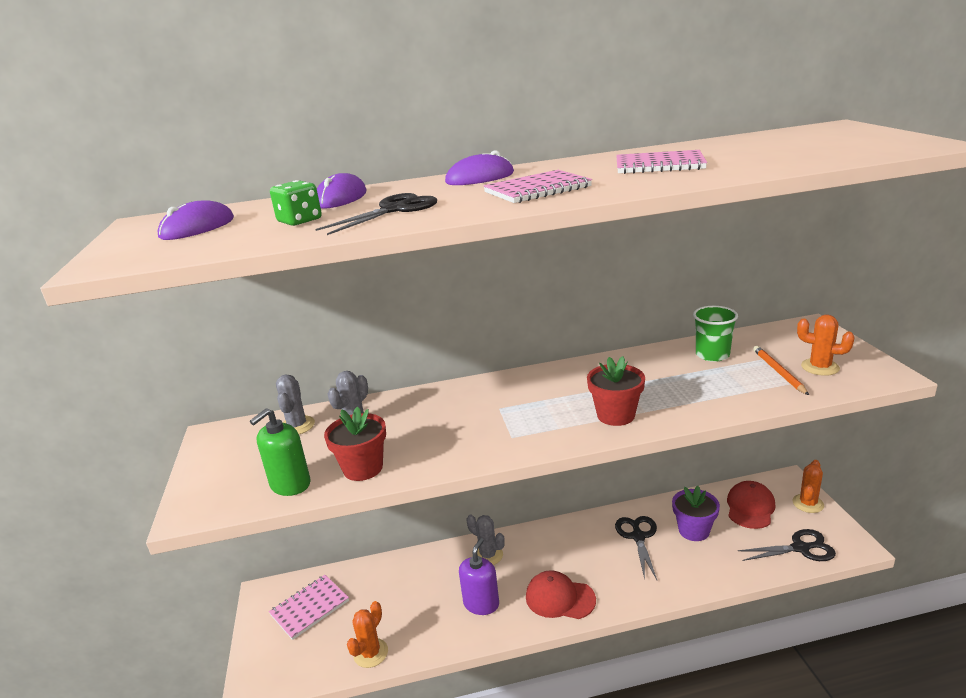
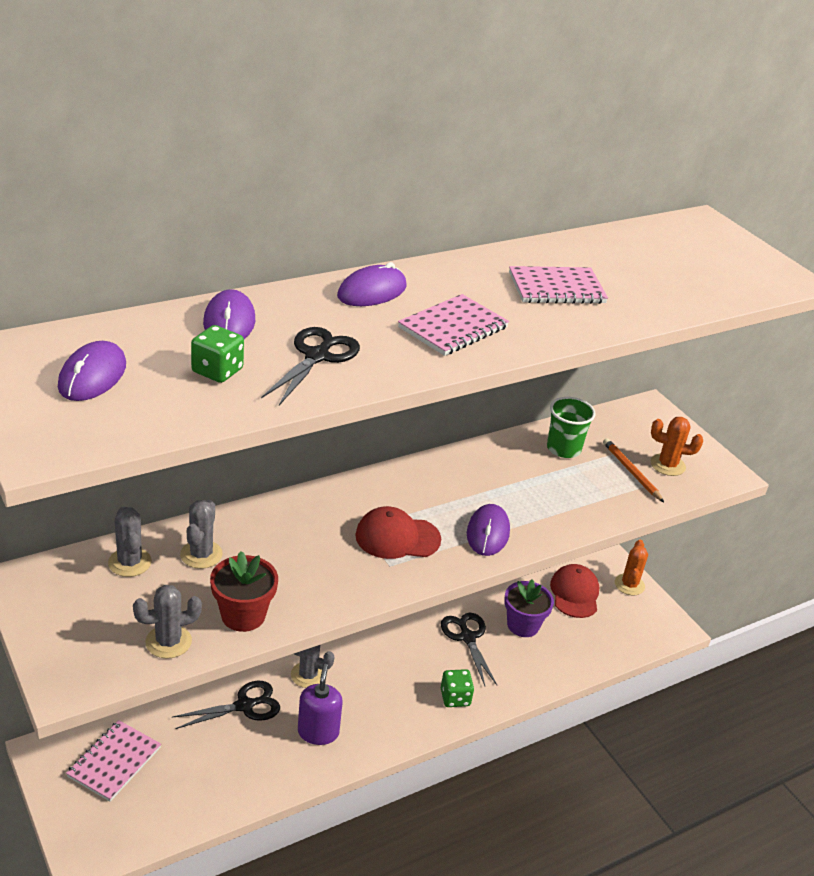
camera: 25 degrees left, 10 degrees up
green soap dispenser [250,408,310,496] -> grey cactus [133,585,202,659]
orange cactus [347,601,388,668] -> none
red cap [526,570,596,619] -> red cap moved to [355,506,441,559]
red flower pot [587,356,645,426] -> purple mouse [467,504,510,556]
black scissors [737,529,836,561] -> black scissors moved to [172,681,280,729]
none -> green dice [441,669,474,707]

